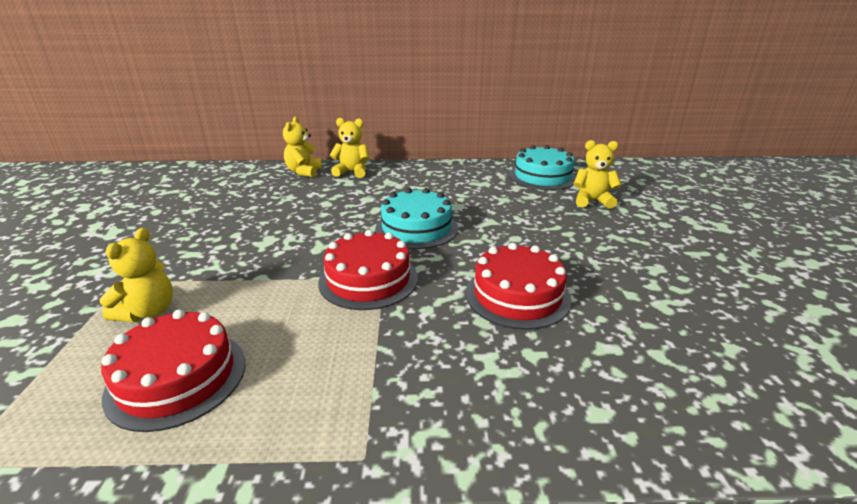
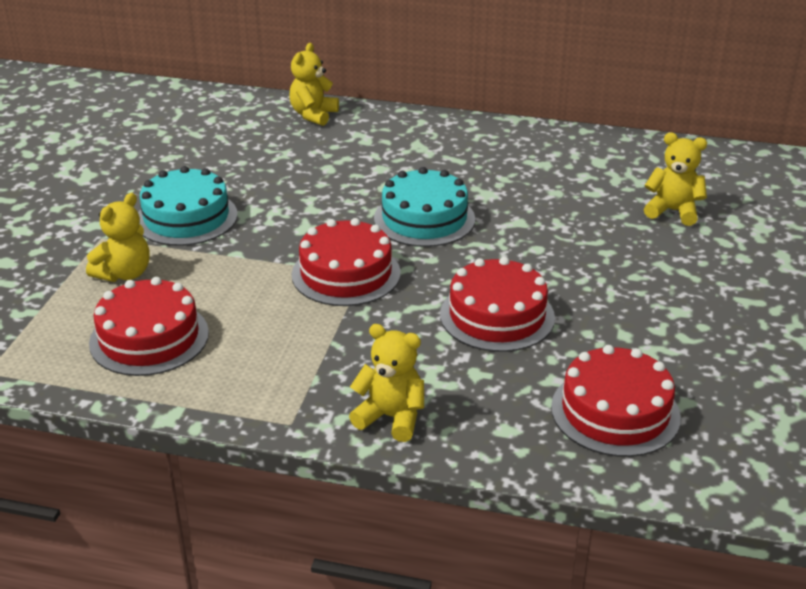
camera: 15 degrees right, 5 degrees up
yellow teddy bear [330,118,369,178] -> yellow teddy bear moved to [349,324,424,442]
turquoise cake [509,145,576,190] -> turquoise cake moved to [138,166,238,246]
none -> red cake [551,345,681,457]

